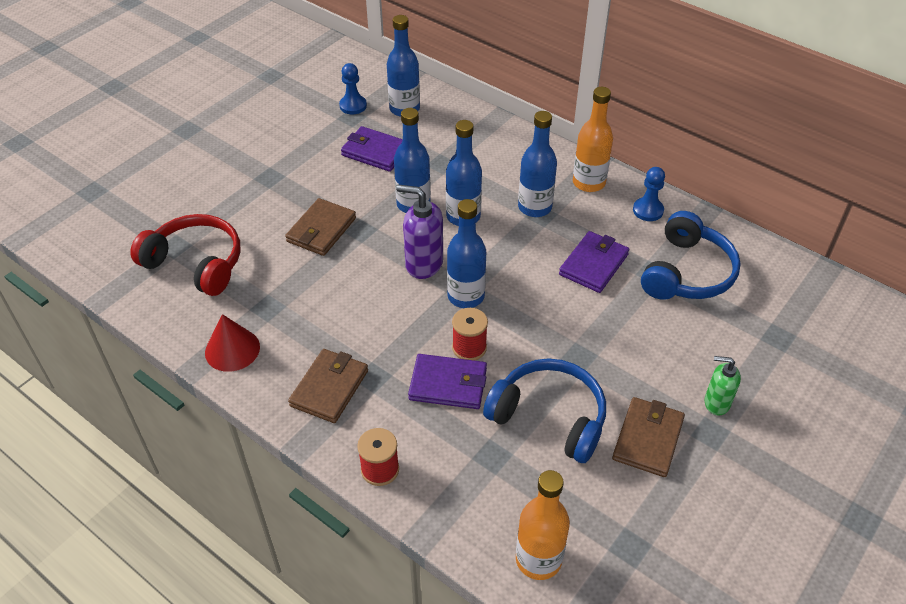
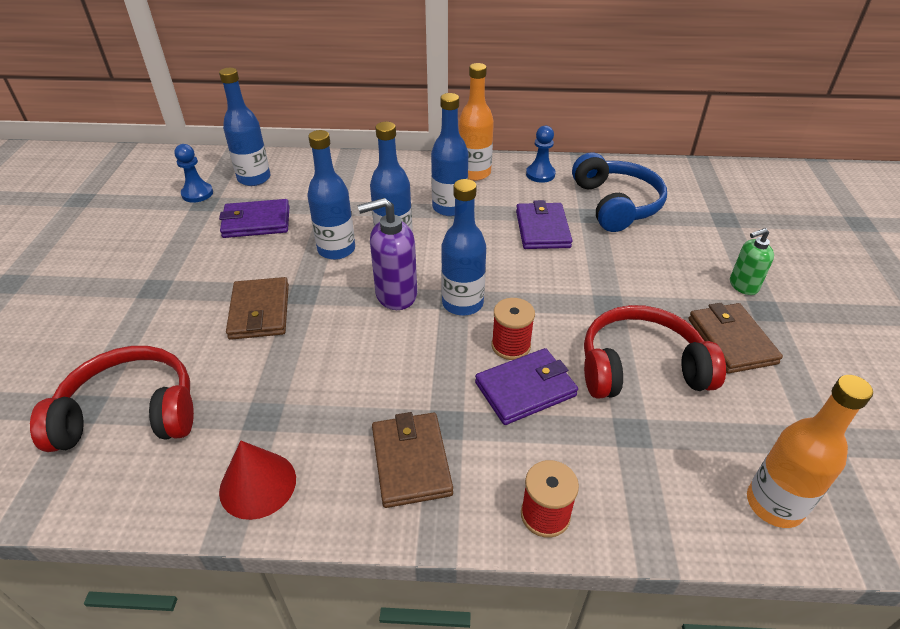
camera: 35 degrees left, 5 degrees down
blue headphones [483,358,606,463] -> red headphones [584,305,726,399]

